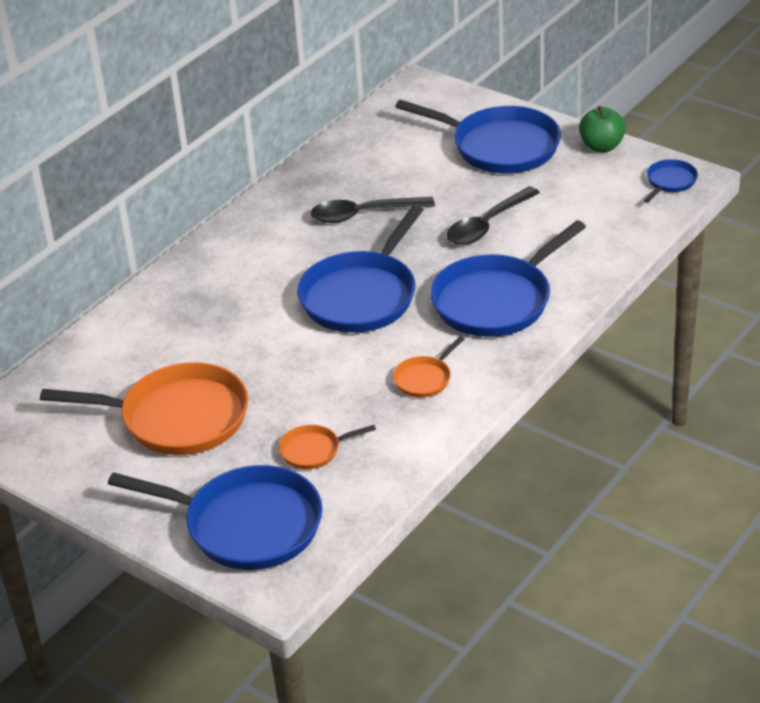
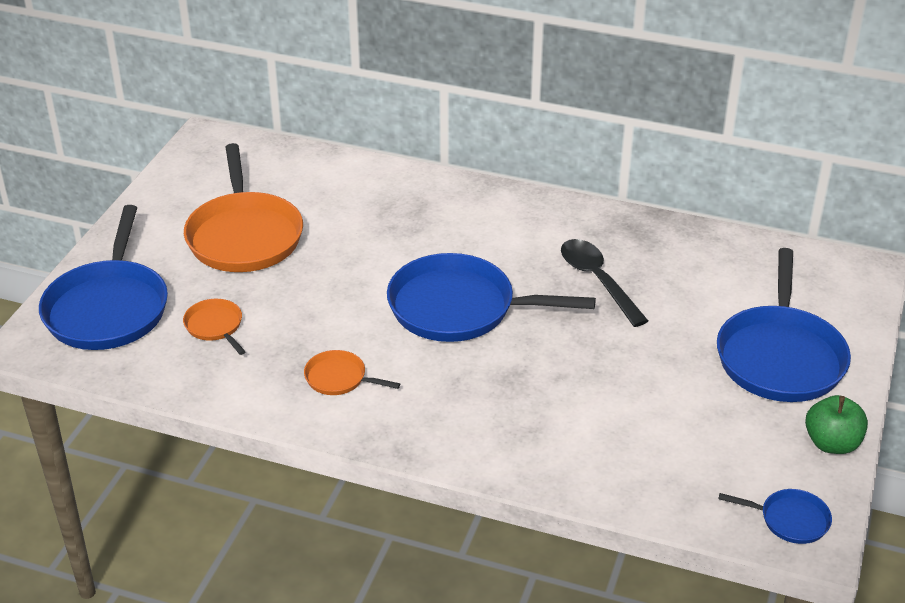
camera: 70 degrees right, 0 degrees up
blue pan [430,220,586,337] -> none
black spoon [446,186,540,245] -> none

